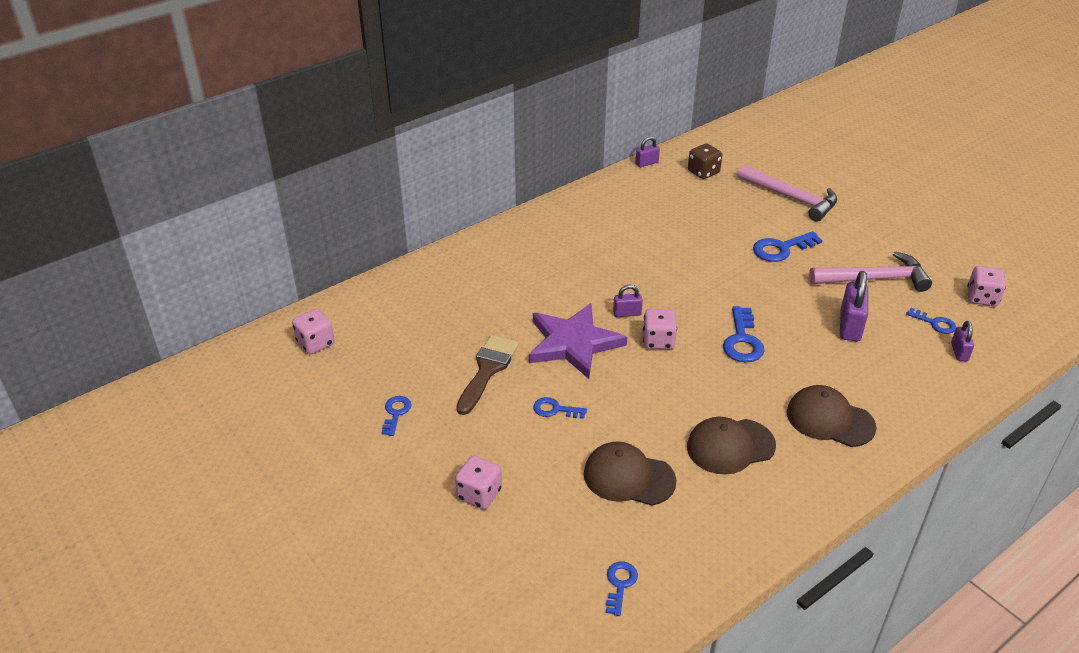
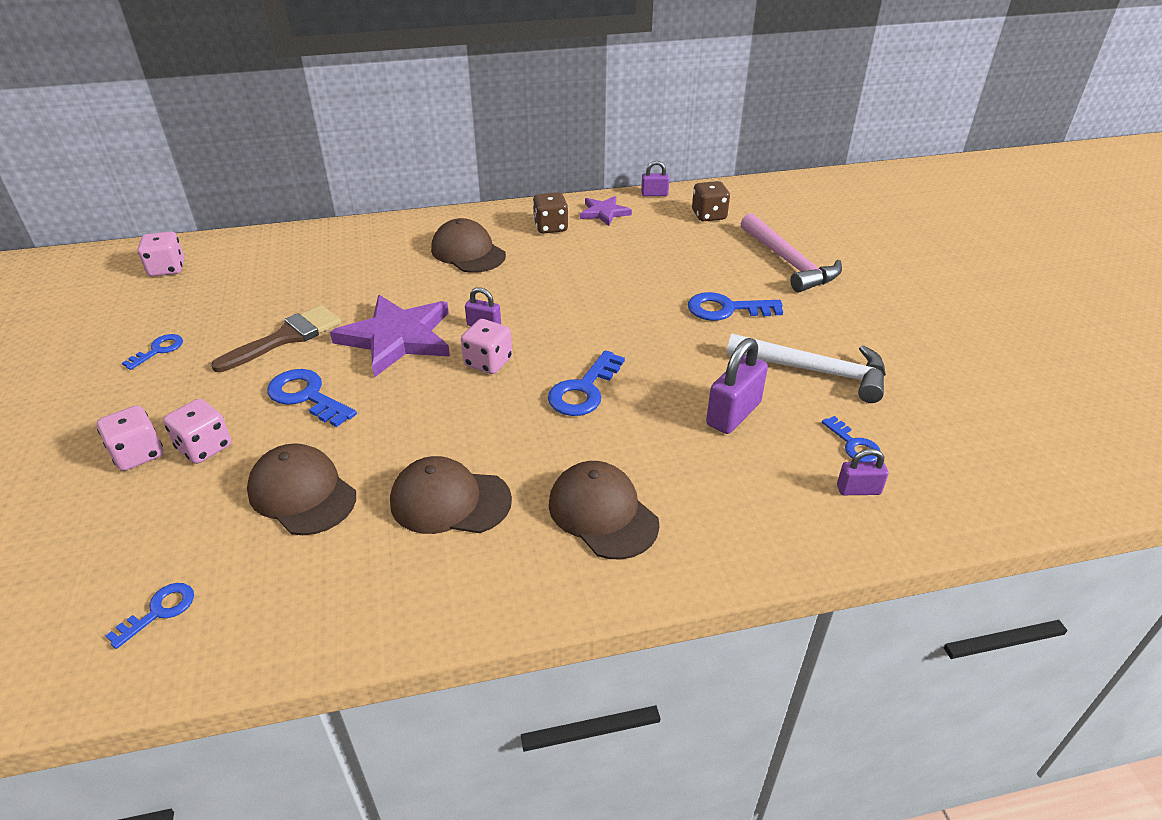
camera: 25 degrees right, 0 degrees up
blue key [533,397,587,419] -> blue key [267,369,357,427], size x1.65
pink hammer [809,251,932,292] -> white hammer [727,334,886,403]
purple padlock [951,321,974,361] -> purple padlock turned 60 degrees clockwise [837,448,888,495]
pink dice [967,266,1006,307] -> pink dice moved to [163,399,231,464]
none -> brown cap [431,218,506,273]
none -> brown dice [533,192,568,234]
none -> purple star [580,196,632,226]

